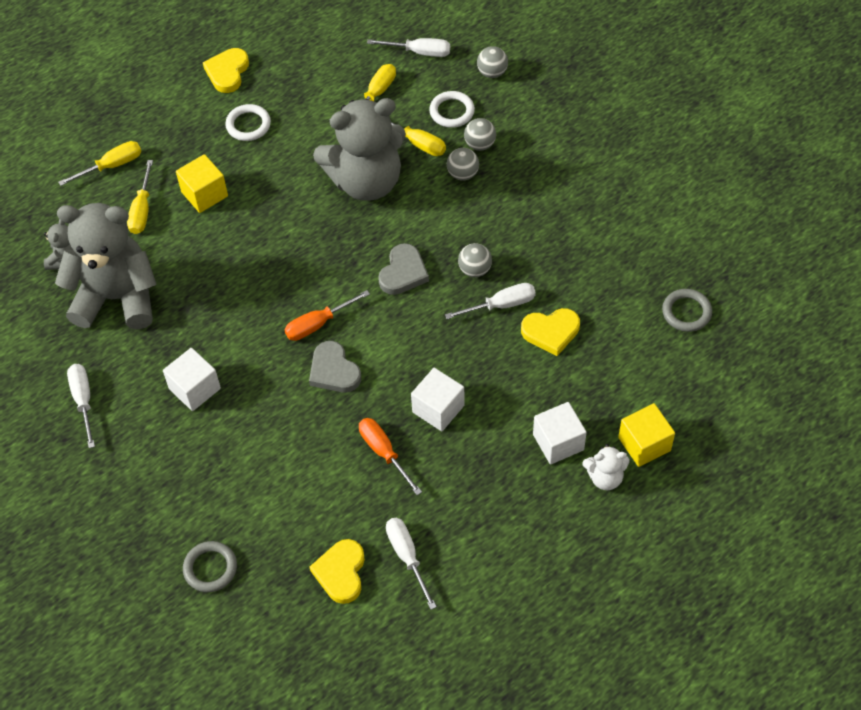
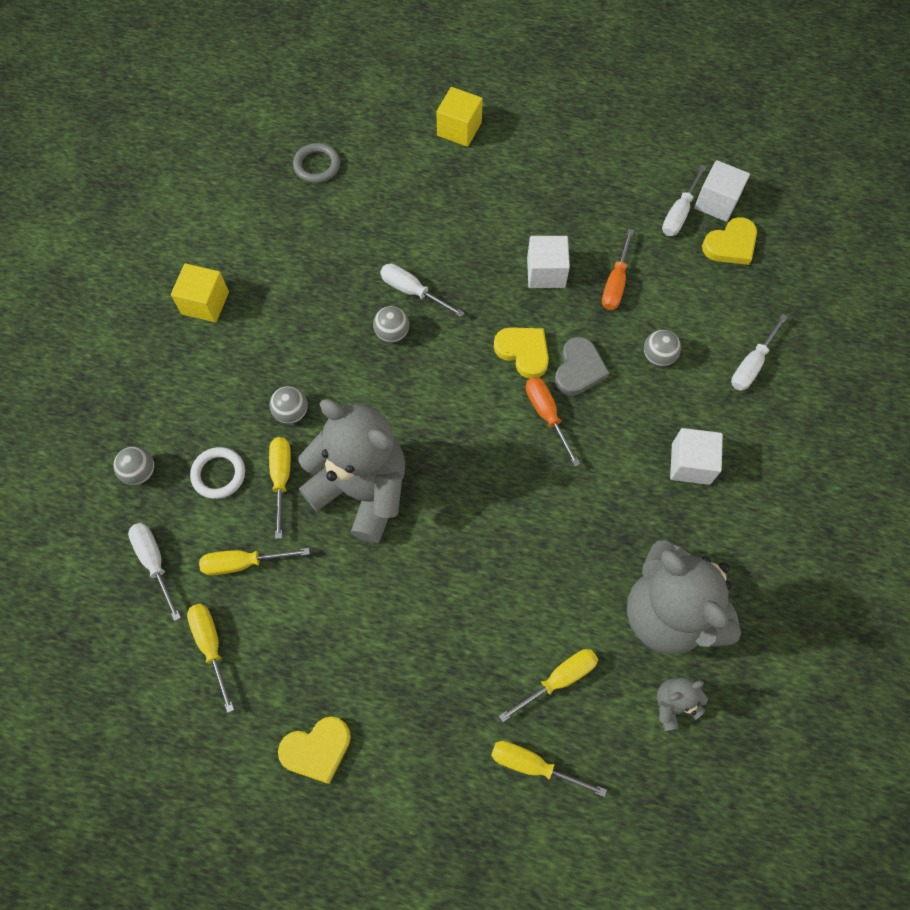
camera: 130 degrees left, 10 degrees up
white screwdriver [67,364,95,448] -> white screwdriver moved to [731,314,787,391]
yellow cube [176,154,228,213] -> yellow cube moved to [171,263,229,322]
grey ring [183,541,237,592] -> none
white ring [225,104,271,141] -> none
orange screwdriver [284,290,370,341] -> orange screwdriver turned 135 degrees counterclockwise [526,377,580,467]
grey heart [378,243,429,295] -> none
grey ball [464,118,496,151] -> grey ball moved to [644,330,681,366]
yellow heart [521,308,580,356] -> yellow heart moved to [494,327,549,378]
white cube [533,402,587,464] -> white cube moved to [694,160,750,222]
white teddy bear [582,444,630,490] -> none
none -> yellow screwdriver [187,603,234,713]

